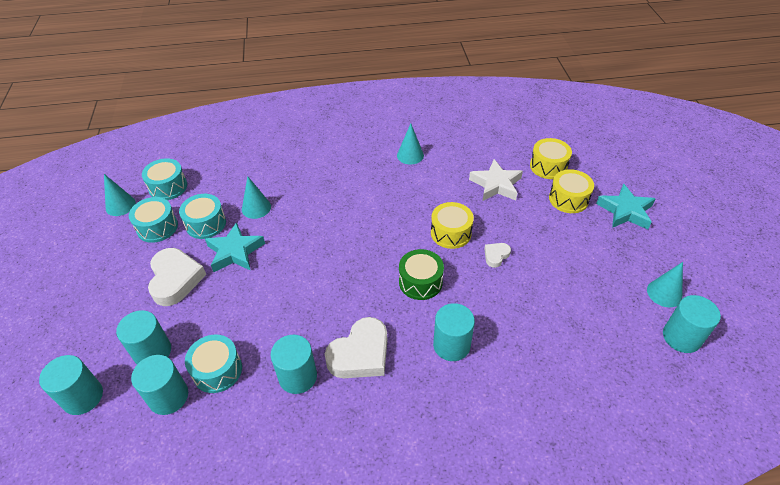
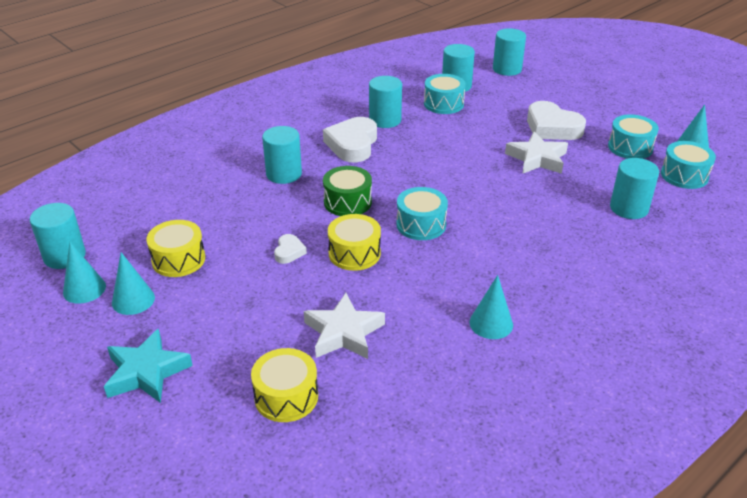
camera: 145 degrees right, 10 degrees down
turquoise cylinder [116,310,171,364] -> turquoise cylinder moved to [610,158,659,219]
turquoise drum [179,194,226,239] -> turquoise drum moved to [396,187,448,240]
turquoise star [205,222,265,272] -> white star [505,132,568,174]
turquoise cone [242,176,271,219] -> turquoise cone moved to [112,252,155,315]
yellow drum [549,169,594,213] -> yellow drum moved to [146,220,205,277]

